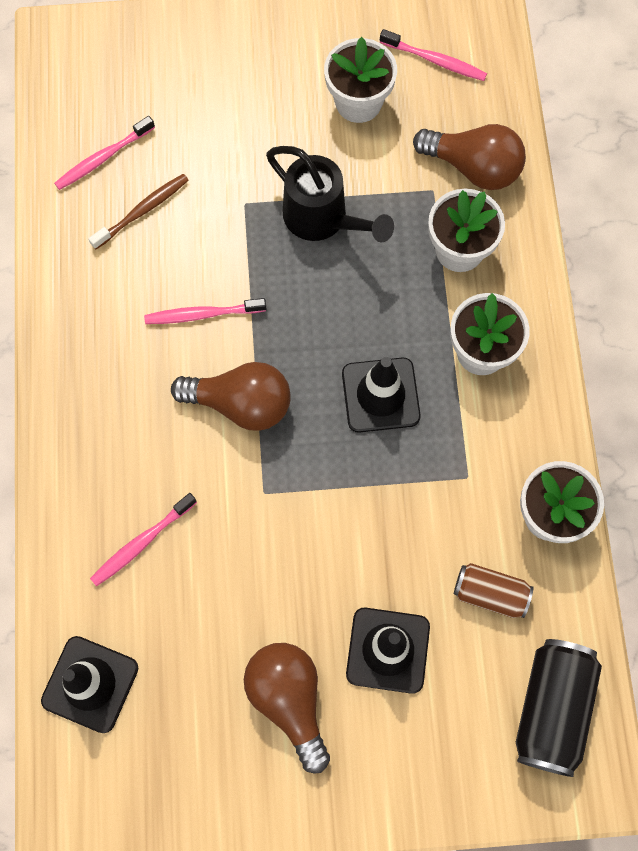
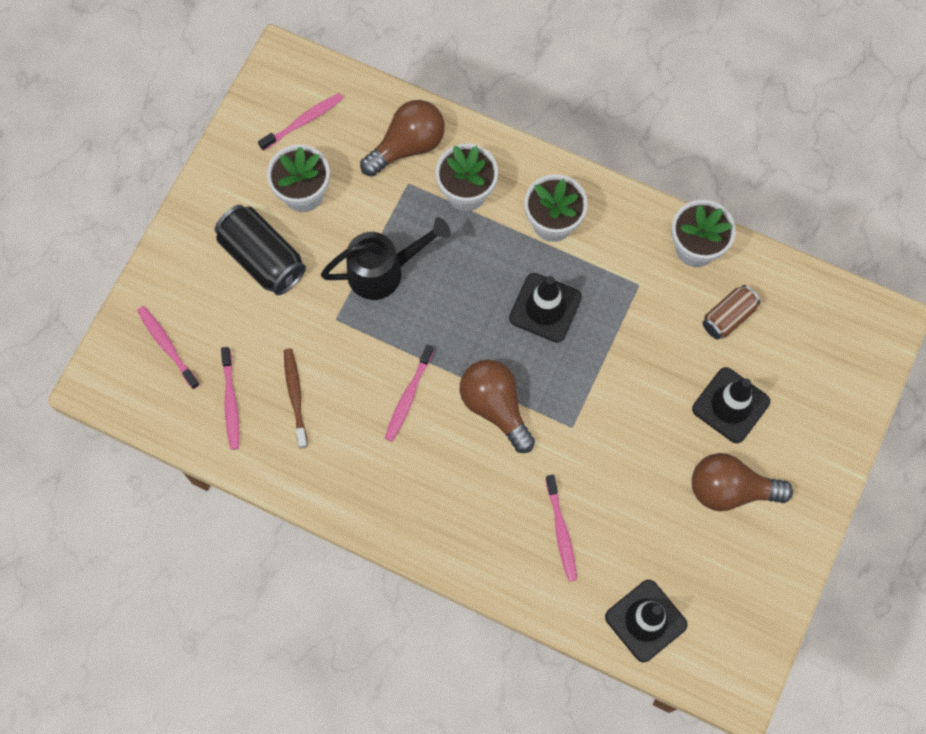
camera: 60 degrees left, 0 degrees up
brown light bulb [171,362,291,431] -> brown light bulb turned 75 degrees counterclockwise [460,360,535,453]
black can [516,639,602,777] -> black can moved to [215,205,306,295]
none -> pink toothbrush [137,306,200,389]

